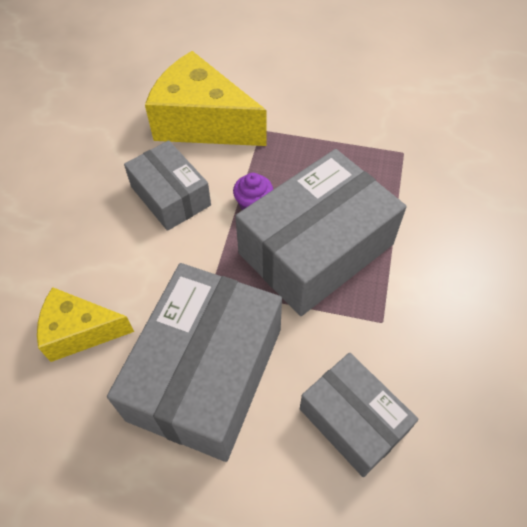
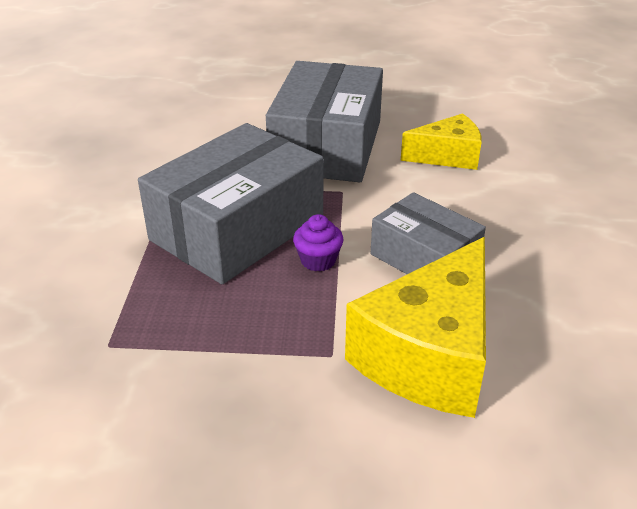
camera: 170 degrees right, 20 degrees down
yellow cheese [145,51,267,146] -> yellow cheese turned 105 degrees clockwise [345,237,486,418]
grey box [300,352,418,477] -> none

